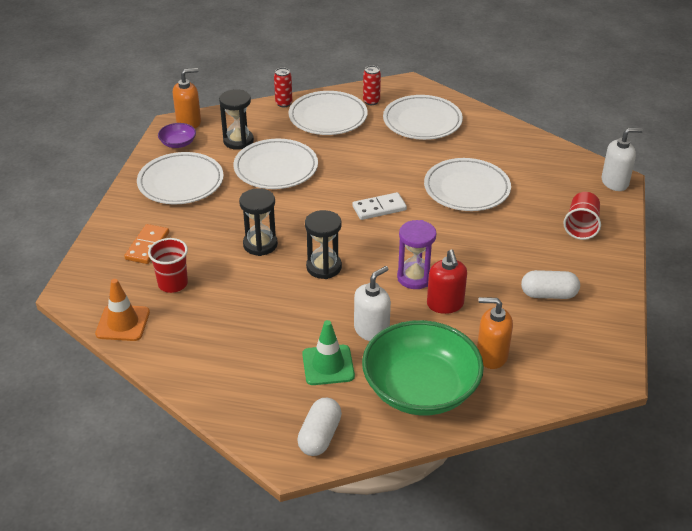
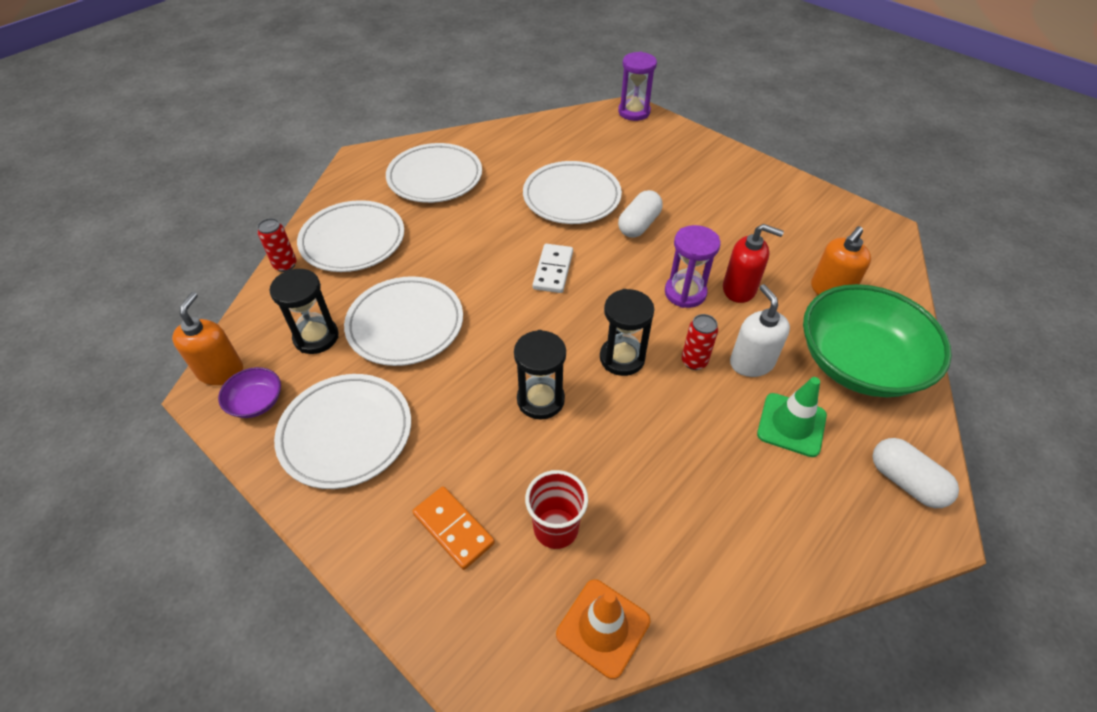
camera: 60 degrees left, 10 degrees up
red can [363,66,381,105] -> red can moved to [682,314,718,370]
white capsule [521,270,580,299] -> white capsule moved to [618,190,663,238]
red cup [563,192,601,240] -> none
white soap dispenser [601,128,643,191] -> purple hourglass [618,51,657,121]

